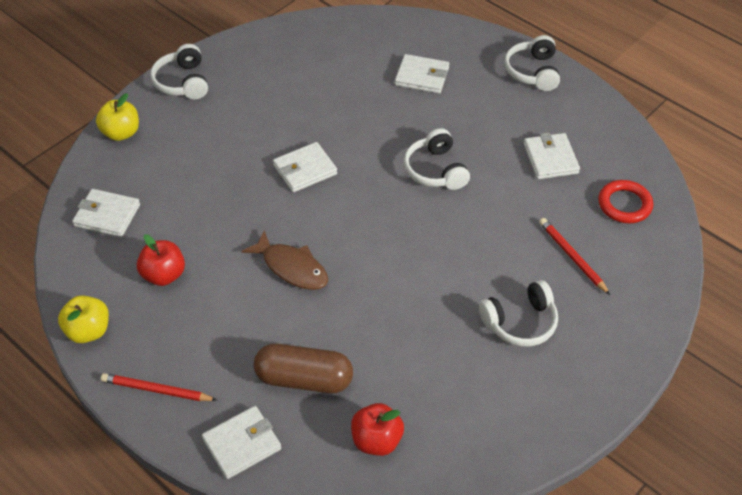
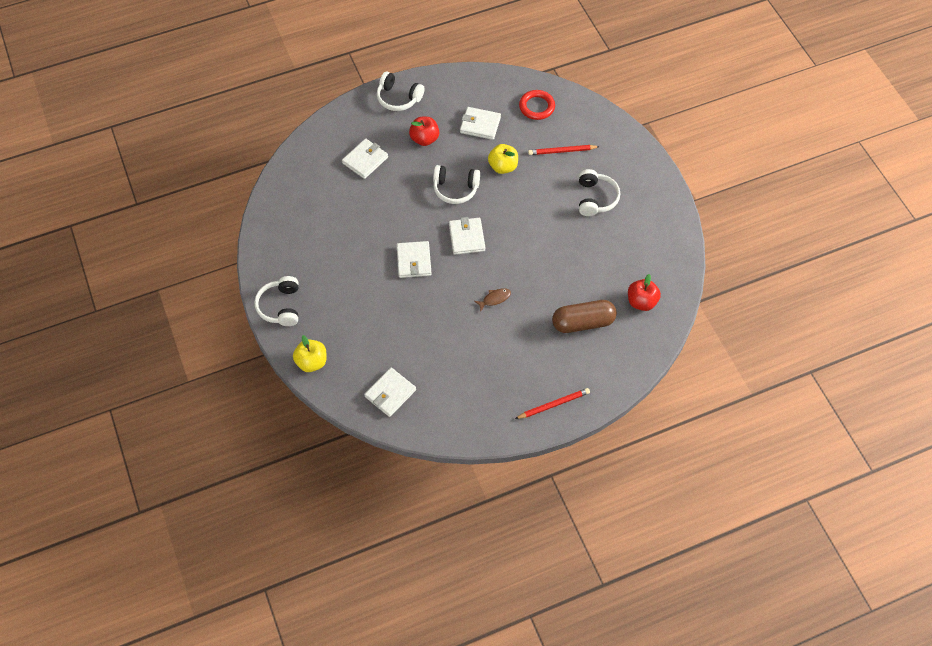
camera: 65 degrees left, 10 degrees up
yellow apple [58,295,109,343] -> yellow apple moved to [488,144,518,174]
red pencil [101,373,217,401] -> red pencil turned 150 degrees counterclockwise [515,388,590,419]
red apple [137,234,185,286] -> red apple moved to [409,117,439,146]
white headphones [151,44,208,99] -> white headphones turned 75 degrees clockwise [254,276,299,326]
white wallet [202,406,281,479] -> white wallet moved to [449,217,485,255]
brown fish [242,230,328,290] -> brown fish [474,288,511,311], size x0.57
brown capsule [254,343,353,393] -> brown capsule turned 45 degrees clockwise [552,300,617,333]

